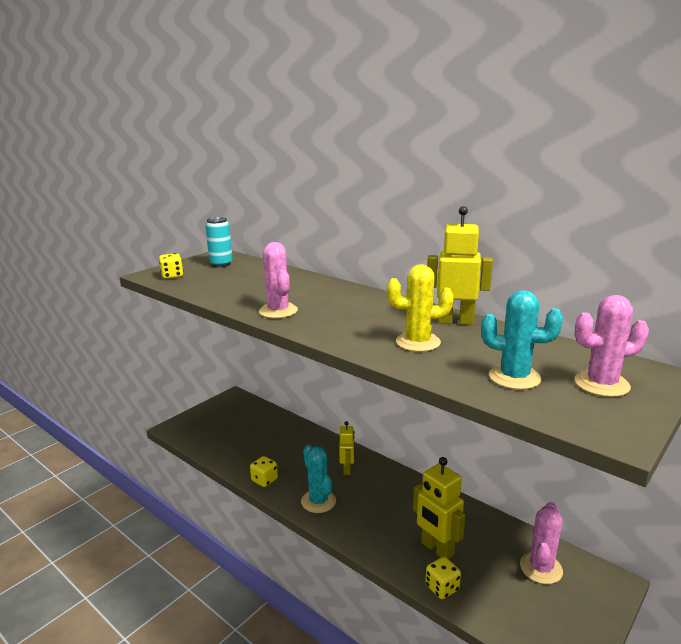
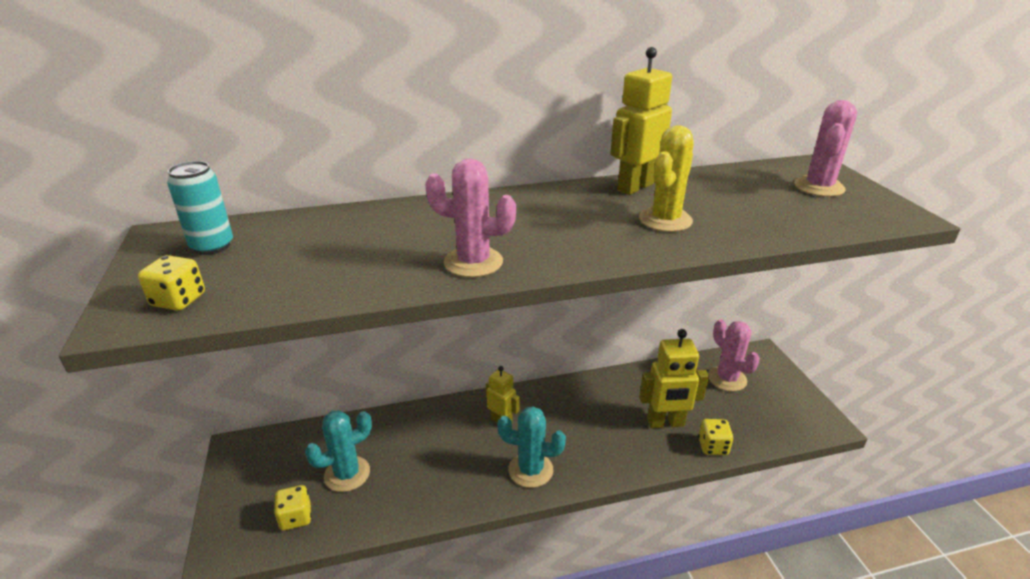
camera: 55 degrees left, 10 degrees up
yellow dice [250,456,278,487] -> yellow dice moved to [274,485,311,530]
turquoise cactus [481,290,563,390] -> turquoise cactus moved to [305,410,372,492]

